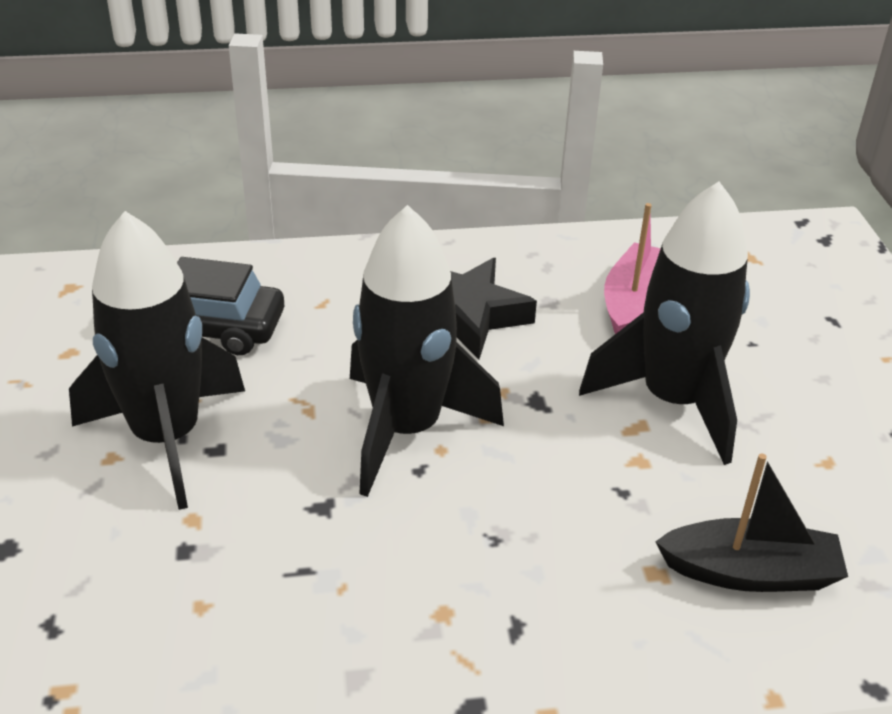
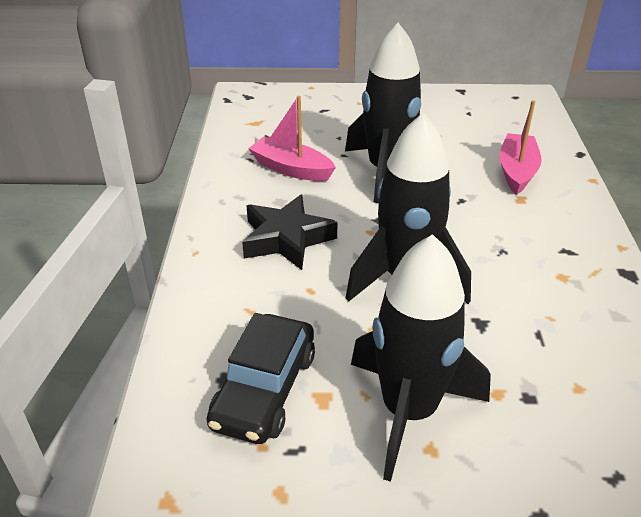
camera: 80 degrees left, 0 degrees up
black boat [655,453,848,592] -> pink boat [499,100,542,195]

